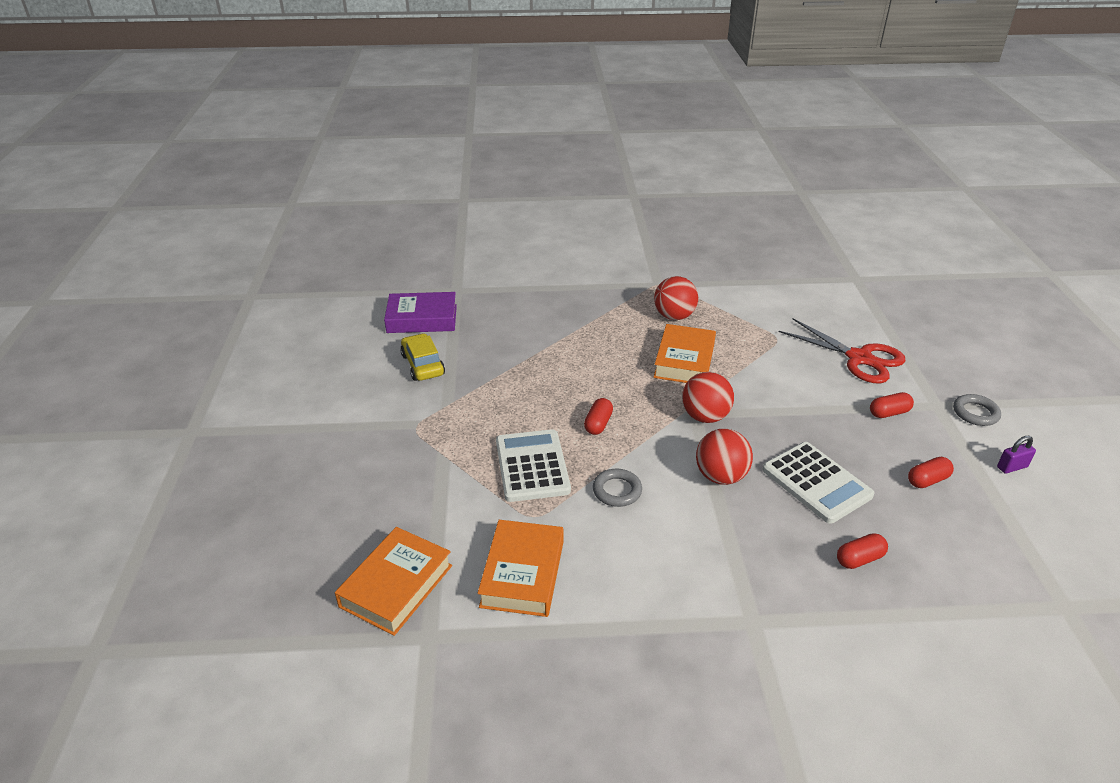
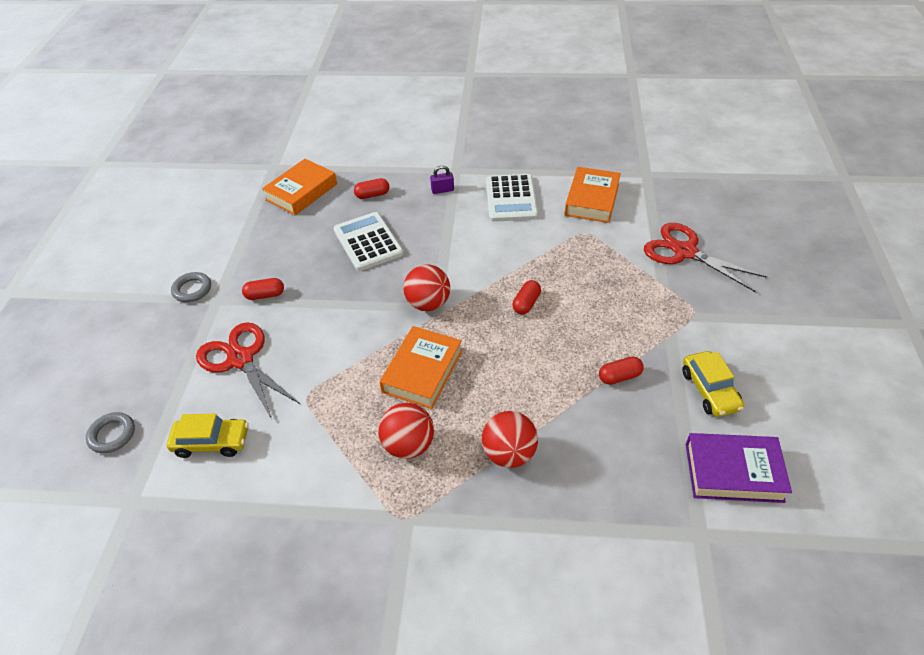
camera: 170 degrees left, 10 degrees up
orange book [335,527,452,636] -> orange book moved to [262,159,337,215]
white calculator [496,429,571,502] -> white calculator moved to [486,174,538,222]
grey ring [593,469,642,507] -> grey ring moved to [86,412,135,453]
red ball [696,429,753,485] -> red ball moved to [482,411,538,468]
red capsule [908,457,954,488] -> red capsule moved to [599,356,644,385]
purple padlock [997,436,1036,474] -> purple padlock moved to [430,165,454,194]
none -> yellow car [167,414,248,458]
none -> red scissors [644,223,767,292]

